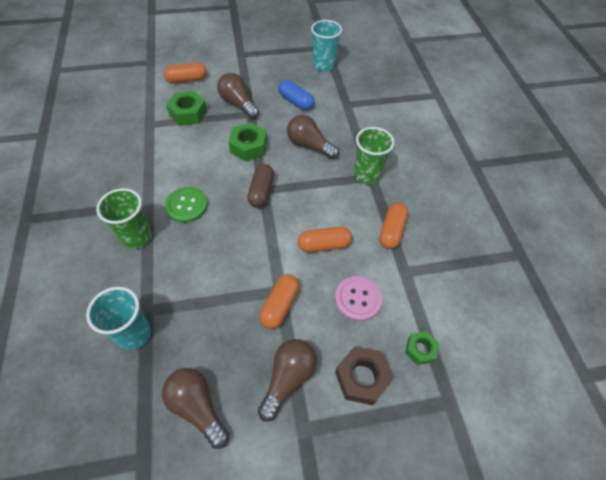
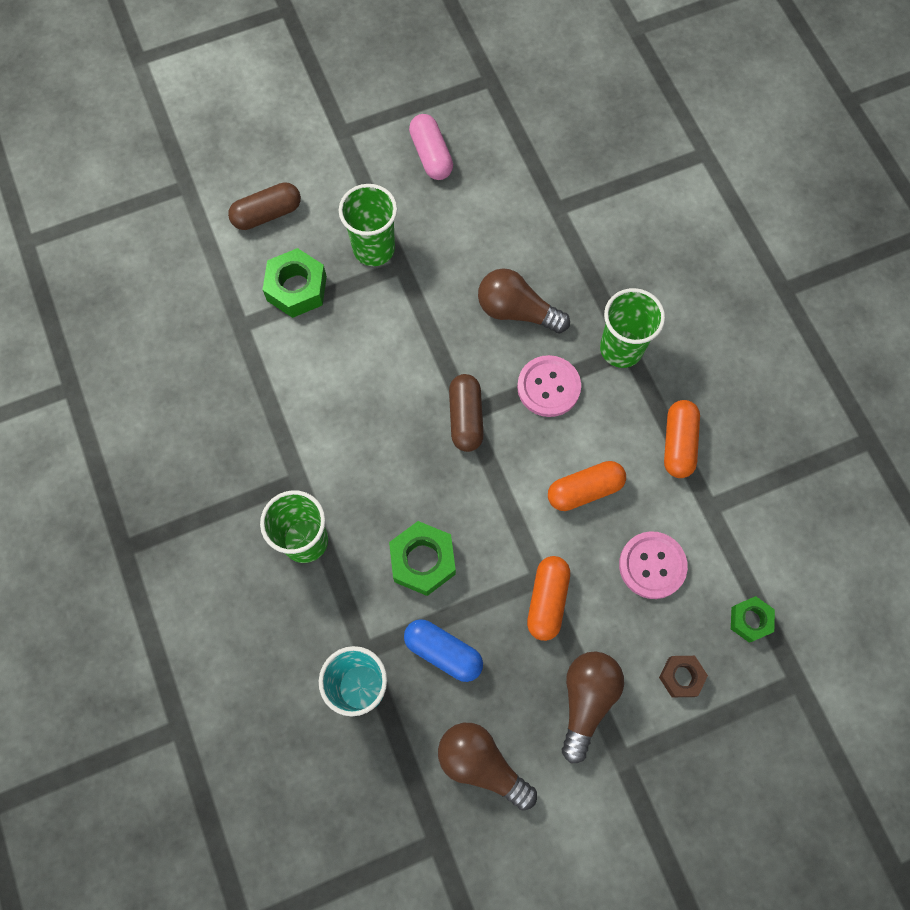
camera: 10 degrees left, 15 degrees up
orange capsule [164,63,207,83] -> brown capsule [228,182,301,230]
green button [165,187,208,223] -> none
brown light bulb [217,73,259,119] -> green cup [339,184,397,266]
green nut [228,122,267,162] -> green nut moved to [389,521,456,596]
blue capsule [279,80,314,110] -> blue capsule moved to [404,619,483,682]
turquoise cup [311,20,342,72] -> none
brown nut [335,346,393,405] -> brown nut [659,656,708,697], size x0.62
none -> pink capsule [409,114,453,180]
none -> pink button [517,355,581,417]

